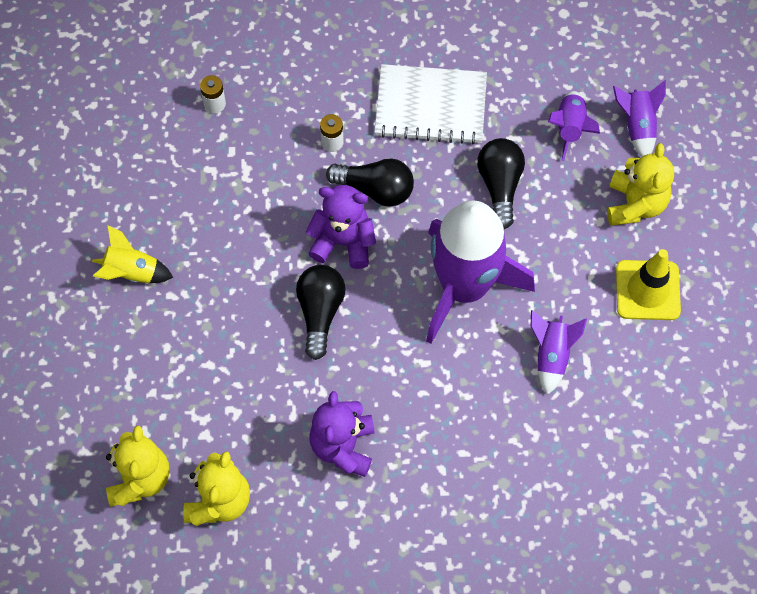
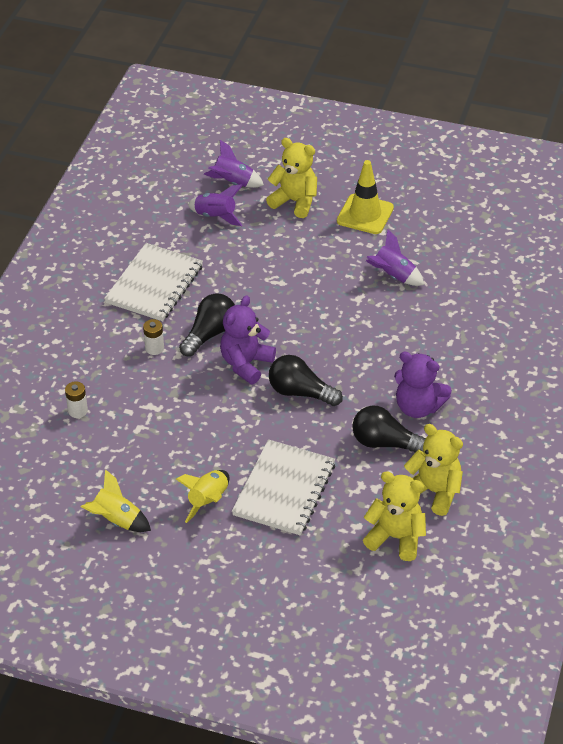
camera: 70 degrees left, 20 degrees down
purple rocket [426,200,535,344] -> none
black light bulb [477,138,525,229] -> black light bulb moved to [352,406,426,453]
none -> yellow rocket [81,469,151,532]
none -> white notebook [232,439,335,535]

